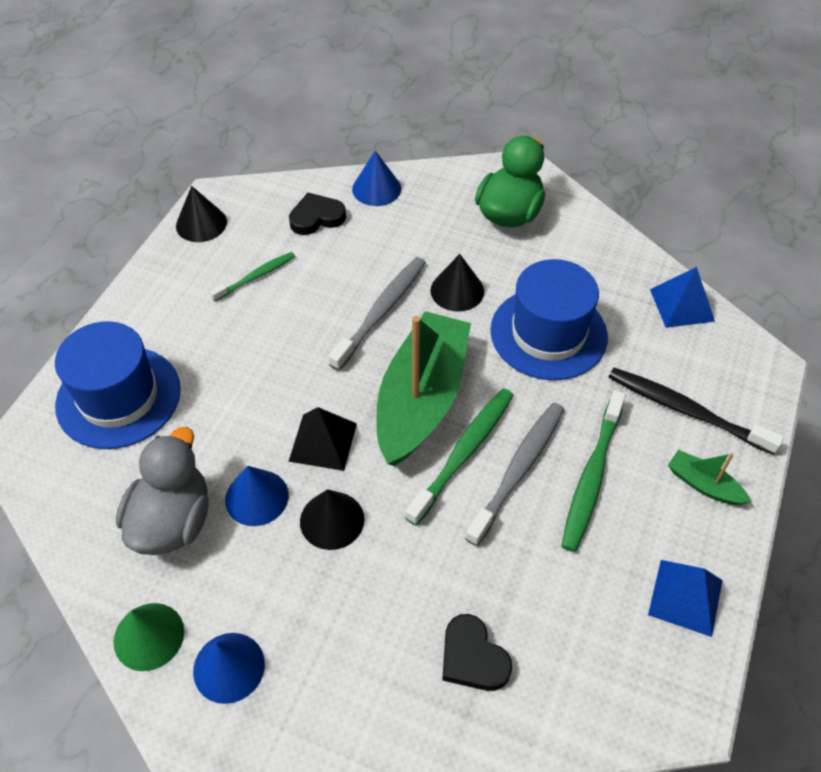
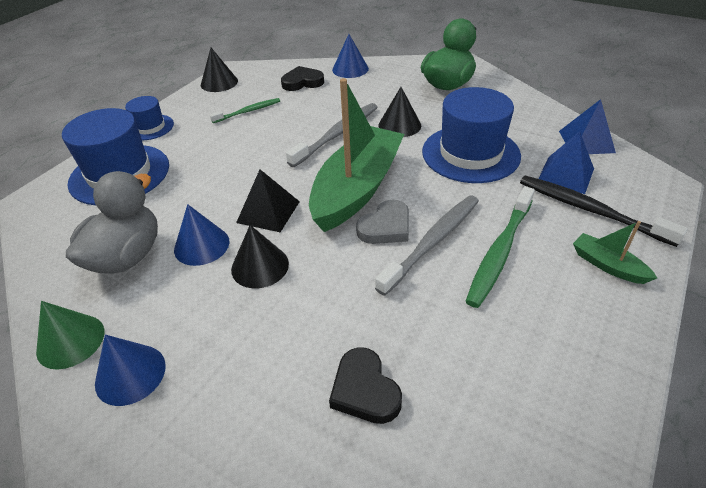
camera: 10 degrees right, 10 degrees down
green toothbrush [405,388,514,526] -> grey heart [356,200,409,244]
blue pyramid [648,560,723,637] -> blue pyramid moved to [538,131,594,194]
none -> blue hat [125,96,174,140]

